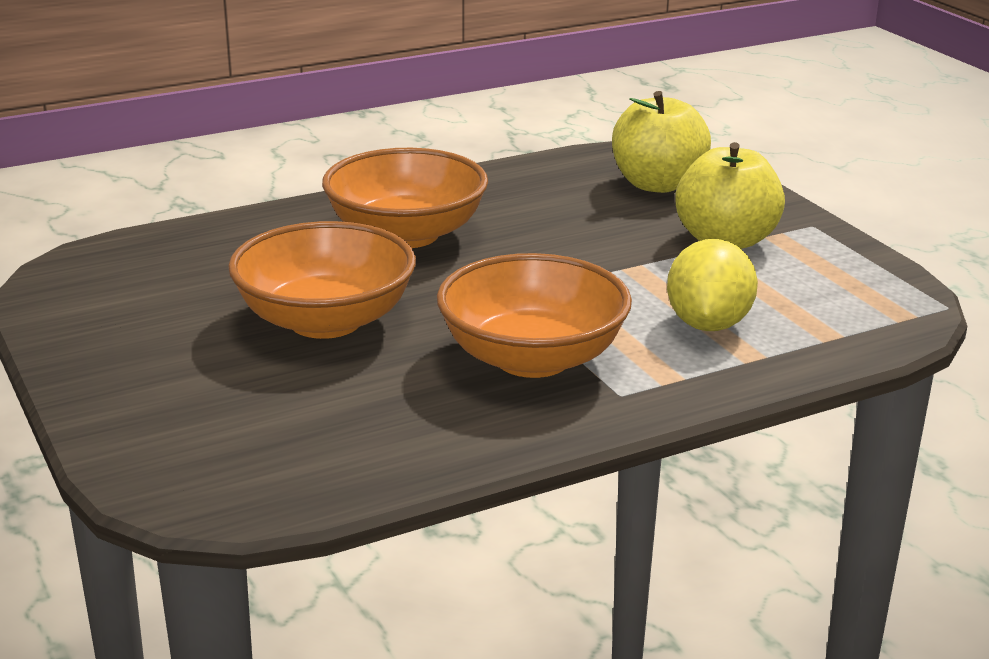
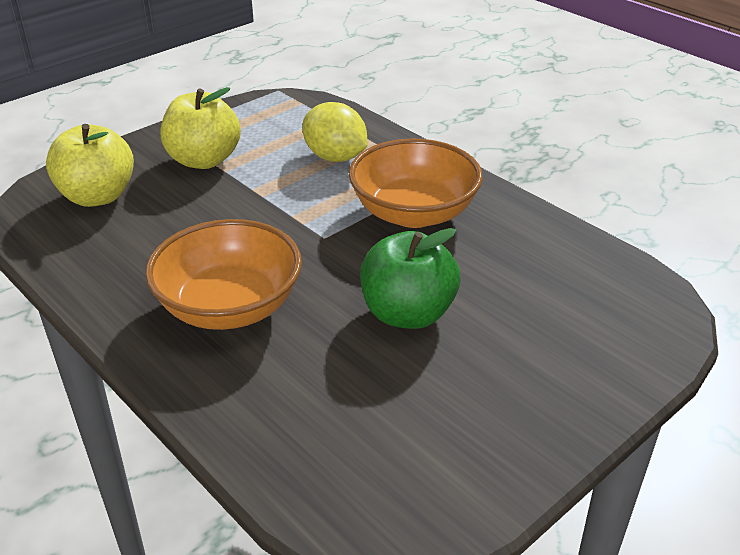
camera: 105 degrees left, 10 degrees up
orange bowl [228,221,416,339] -> green apple [360,228,461,329]
yellow lemon [667,239,758,331] -> yellow lemon turned 45 degrees clockwise [303,102,367,162]

